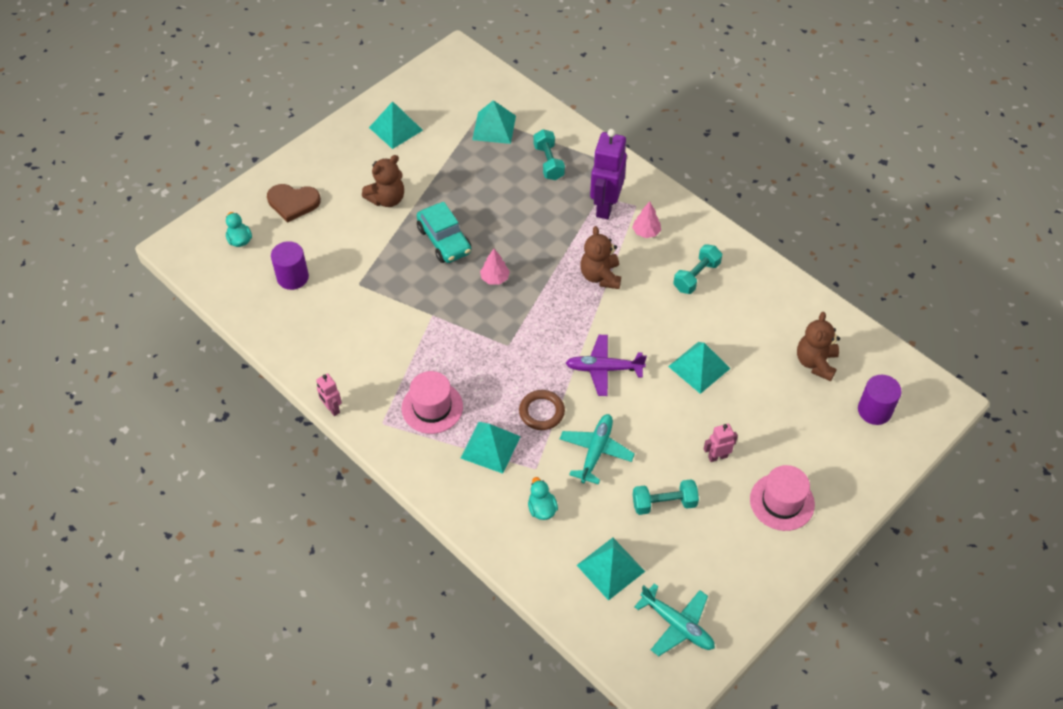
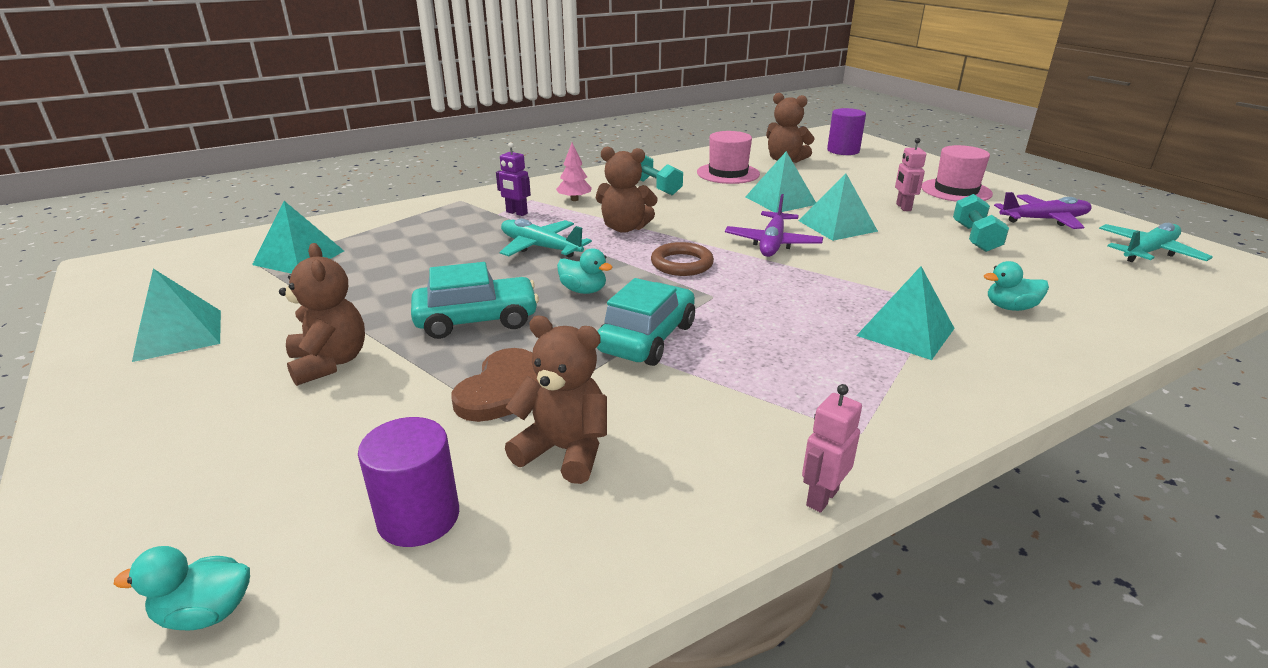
camera: 75 degrees left, 25 degrees down
brown heart [267,184,321,223] -> brown heart moved to [452,348,539,422]
pink robot [316,373,342,416] -> pink robot turned 150 degrees clockwise [802,384,862,513]
pink hat [402,371,463,434] -> pink hat moved to [697,131,760,184]
pink tree [480,249,510,285] -> turquoise duck [557,248,612,294]
brown ring [519,390,565,430] -> brown ring moved to [651,242,714,276]
turquoise dumbbell [533,129,565,180] -> none
turquoise plane [560,414,635,485] -> turquoise plane moved to [500,218,592,258]
turquoise pyramid [577,538,645,601] -> turquoise pyramid moved to [799,173,878,241]
purple robot [590,129,627,219] -> purple robot [496,142,531,216], size x0.50
none -> brown teddy bear [505,315,607,484]
none -> turquoise car [597,278,695,366]
none -> purple plane [994,192,1092,229]

